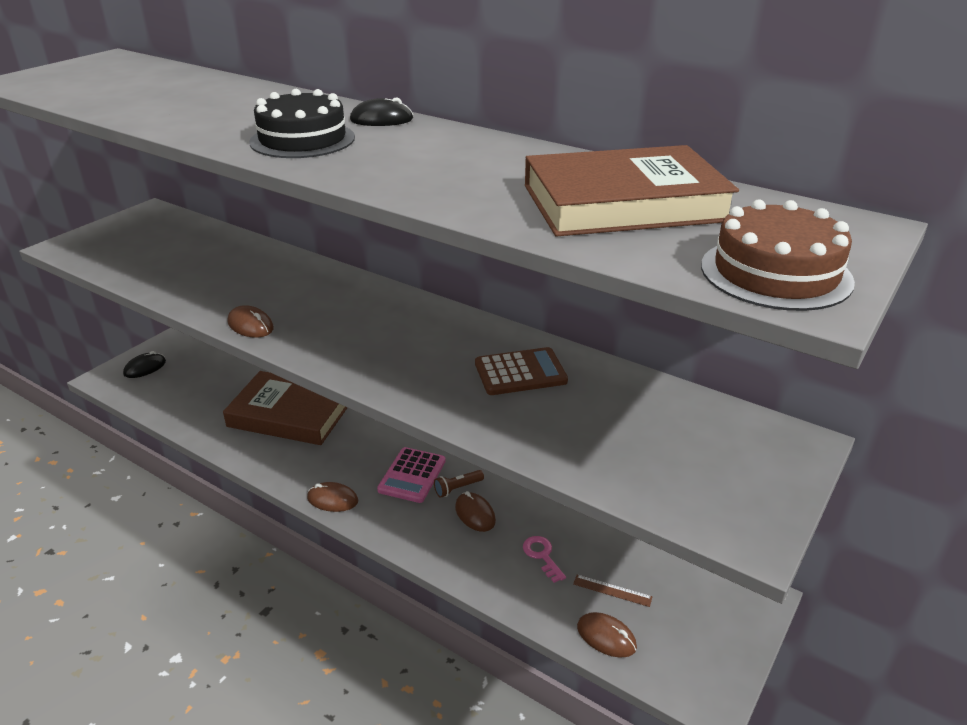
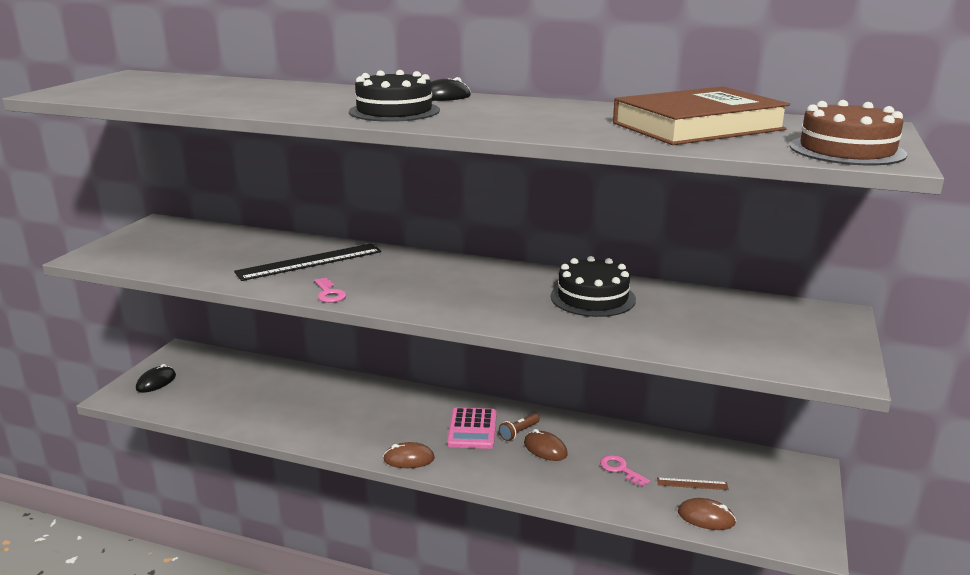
camera: 15 degrees left, 10 degrees down
brown book [223,371,347,445] -> none
brown mouse [228,305,274,338] -> pink key [314,278,346,303]
brown calculator [475,347,568,395] -> black cake [551,256,636,317]
none -> black ruler [234,243,381,281]

